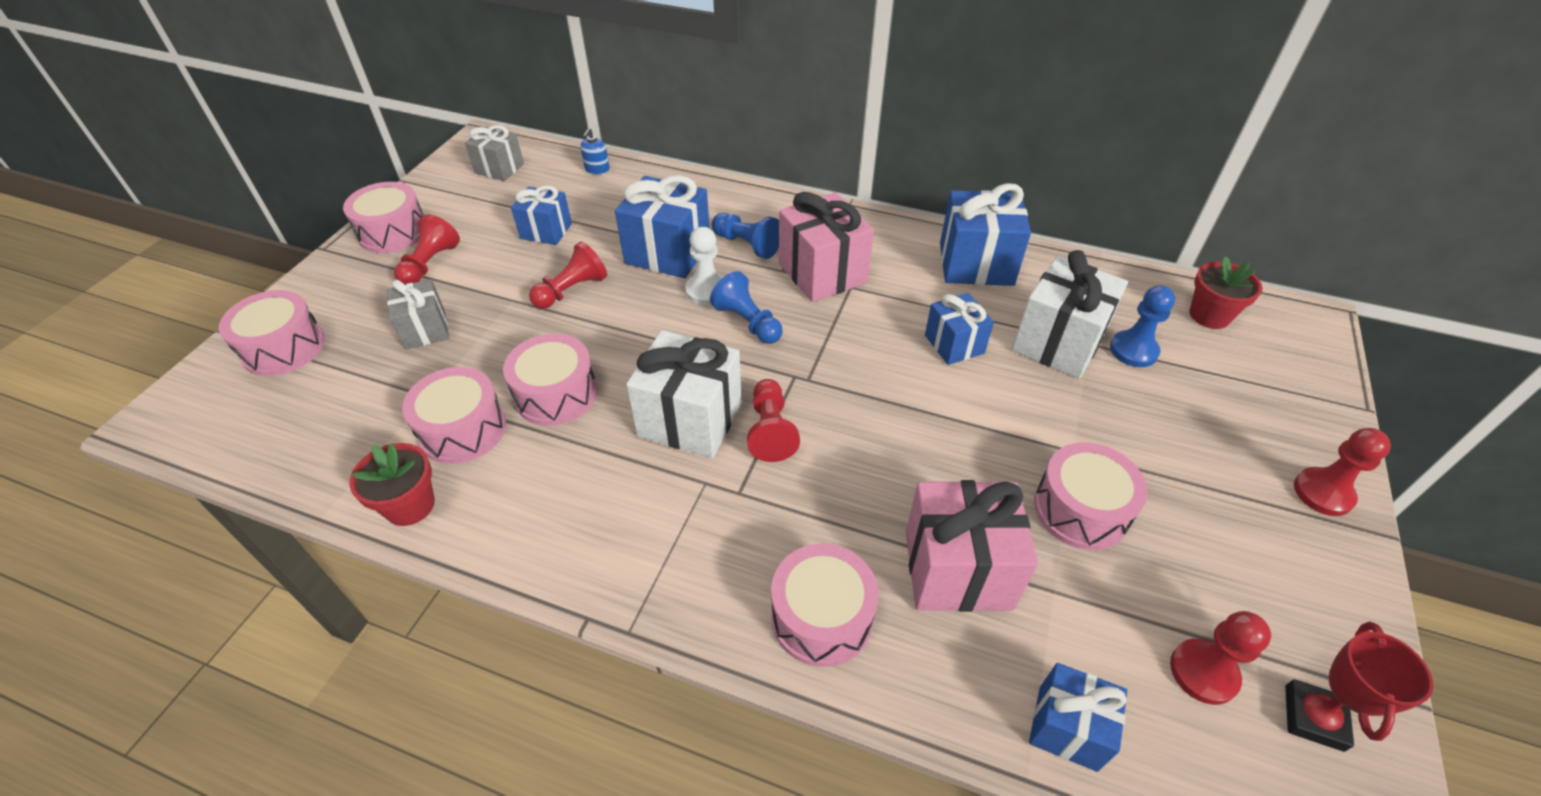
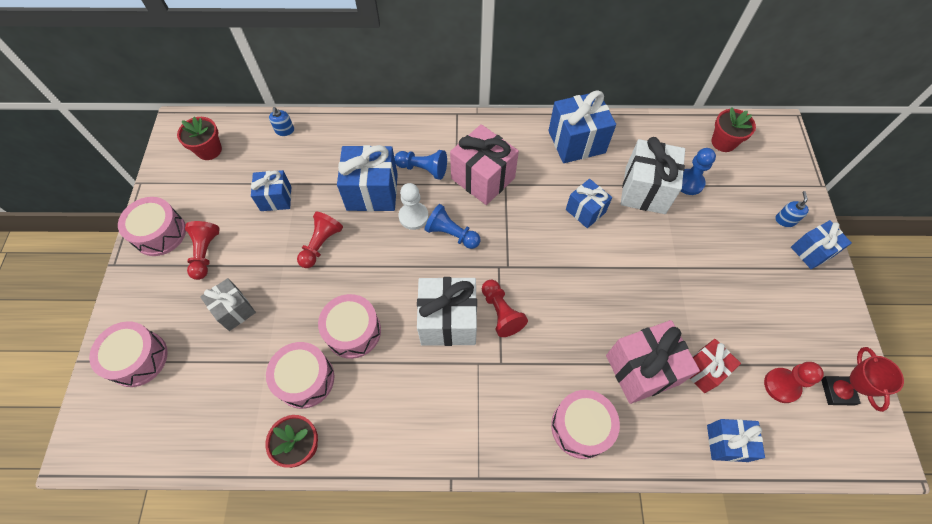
camera: 20 degrees left, 15 degrees up
grey gift [465,125,524,181] -> red flower pot [177,117,222,160]
pink drum [1034,442,1148,550] -> none
red pawn [1294,428,1391,516] -> blue gift [791,220,852,269]
none -> red gift [690,339,741,393]
none -> blue soap dispenser [775,191,809,227]

